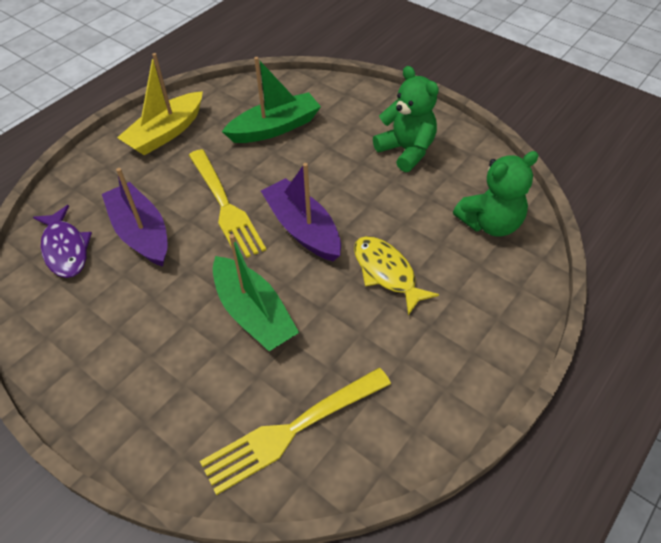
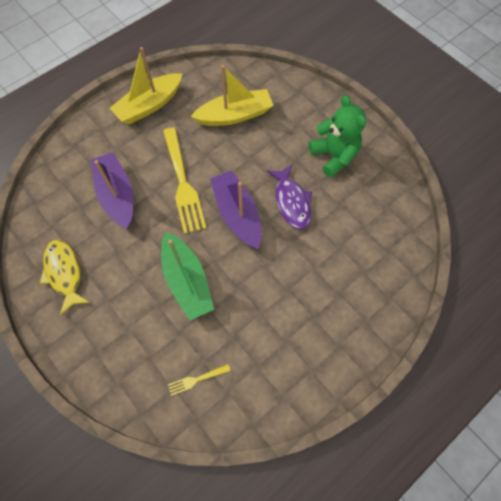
camera: 10 degrees right, 15 degrees up
purple fish [33,205,92,278] -> purple fish moved to [267,164,312,229]
yellow fork [200,368,391,495] -> yellow fork [168,364,231,396], size x0.44
green boat [222,57,321,143] -> yellow boat [191,65,273,126]
yellow fish [354,236,439,315] -> yellow fish moved to [40,240,90,315]
green teddy bear [453,151,539,237] -> none

